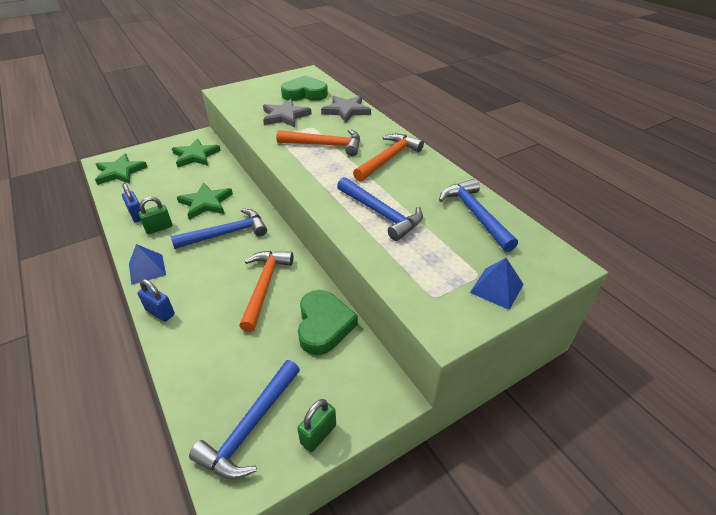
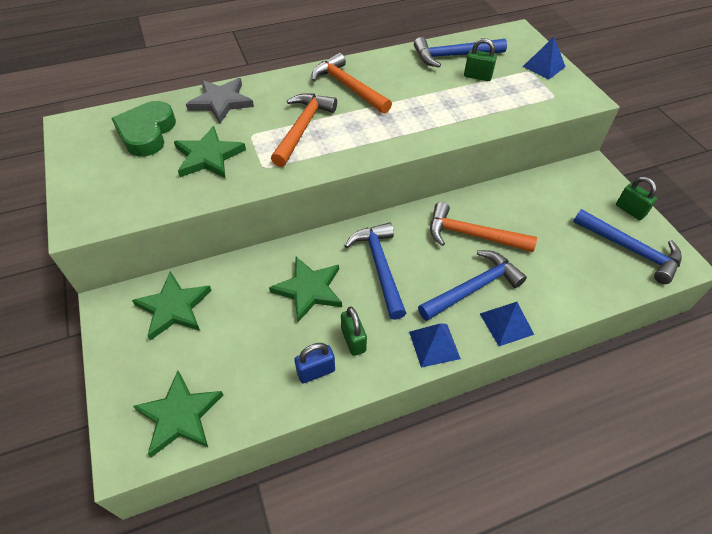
camera: 80 degrees left, 10 degrees up
blue padlock [138,279,175,322] -> blue pyramid [480,302,534,346]
grey star [263,99,312,127] -> green star [174,126,246,178]
green heart [298,290,358,355] -> none
blue hammer [337,177,423,241] -> blue hammer moved to [418,250,527,321]
none -> green padlock [464,38,497,81]

